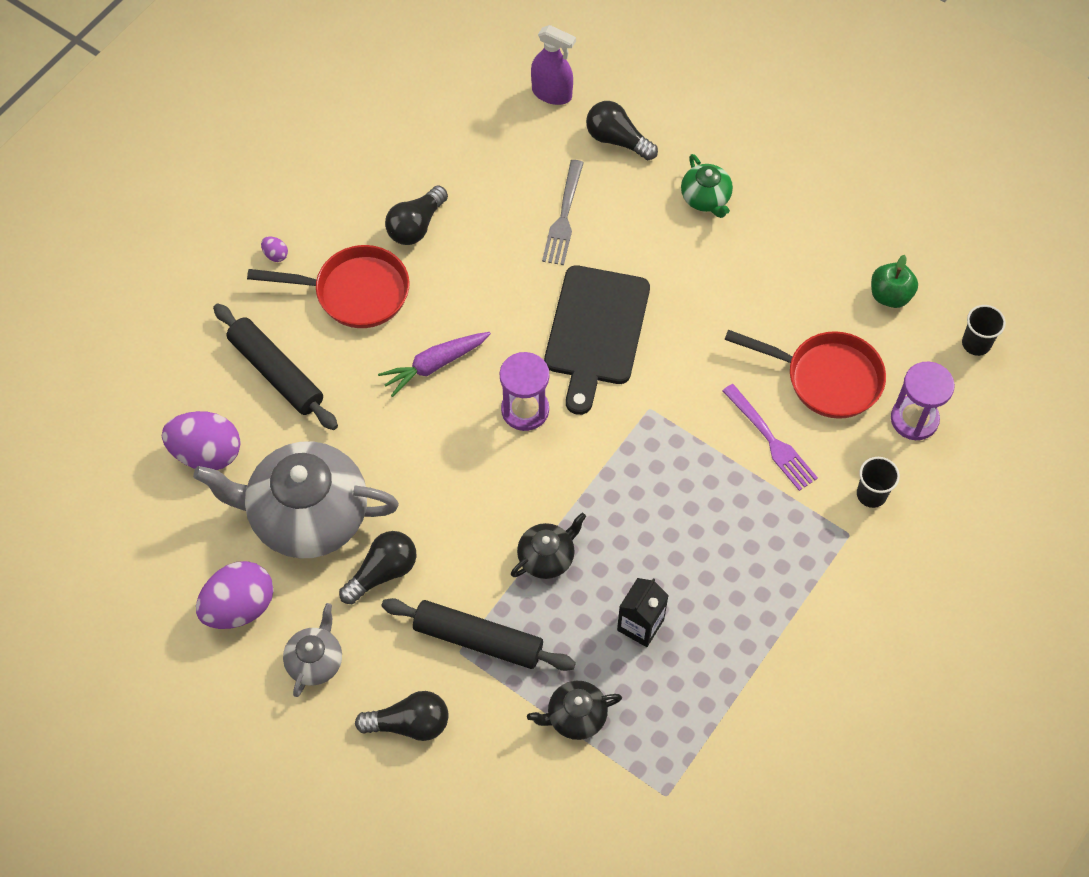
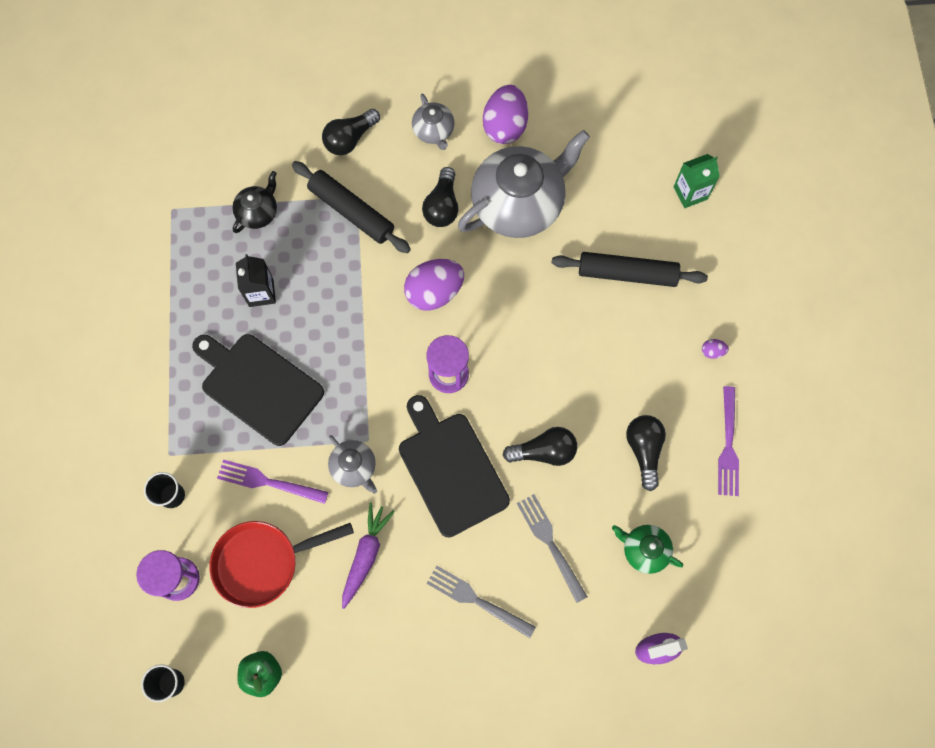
camera: 140 degrees right, 10 degrees up
purple egg [162,411,241,470] -> purple egg moved to [404,259,464,311]
red pan [247,245,409,328] -> none
purple carrot [378,332,491,397] -> purple carrot moved to [342,502,395,609]
black rolling pin [382,598,576,671] -> black rolling pin turned 60 degrees clockwise [292,161,411,253]
black teapot [511,513,586,579] -> none
black light bulb [586,101,658,160] -> black light bulb moved to [503,427,577,466]
green teapot [681,154,733,218] -> green teapot moved to [612,525,683,574]
none -> black cutting board [192,334,324,446]
none -> grey teapot [328,435,377,494]
none -> grey fork [426,566,536,638]
none -> green carton [674,154,720,208]
none -> purple fork [718,386,739,496]

